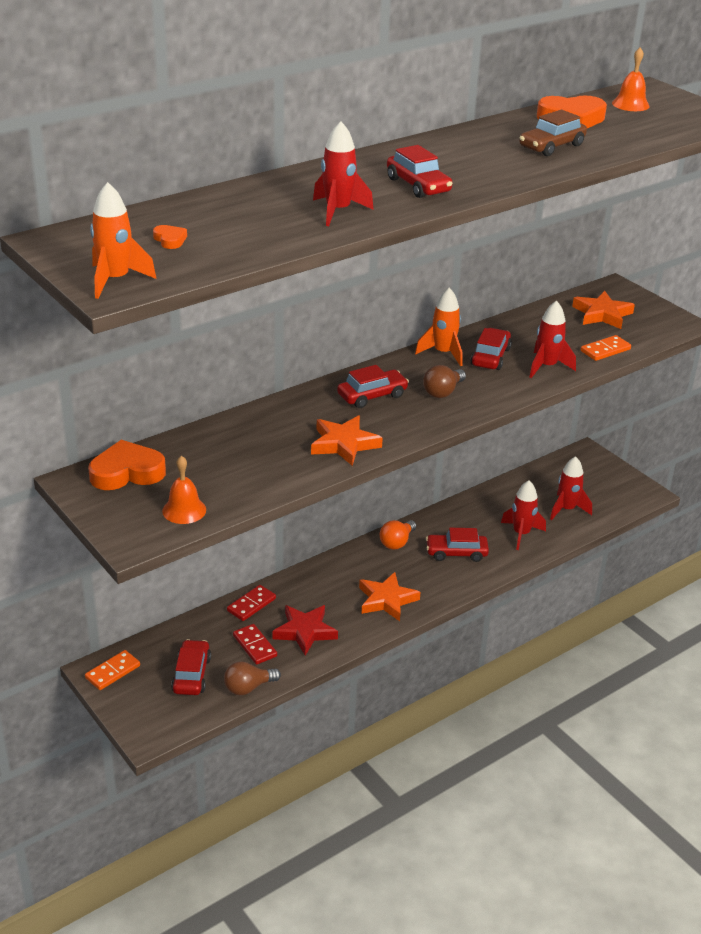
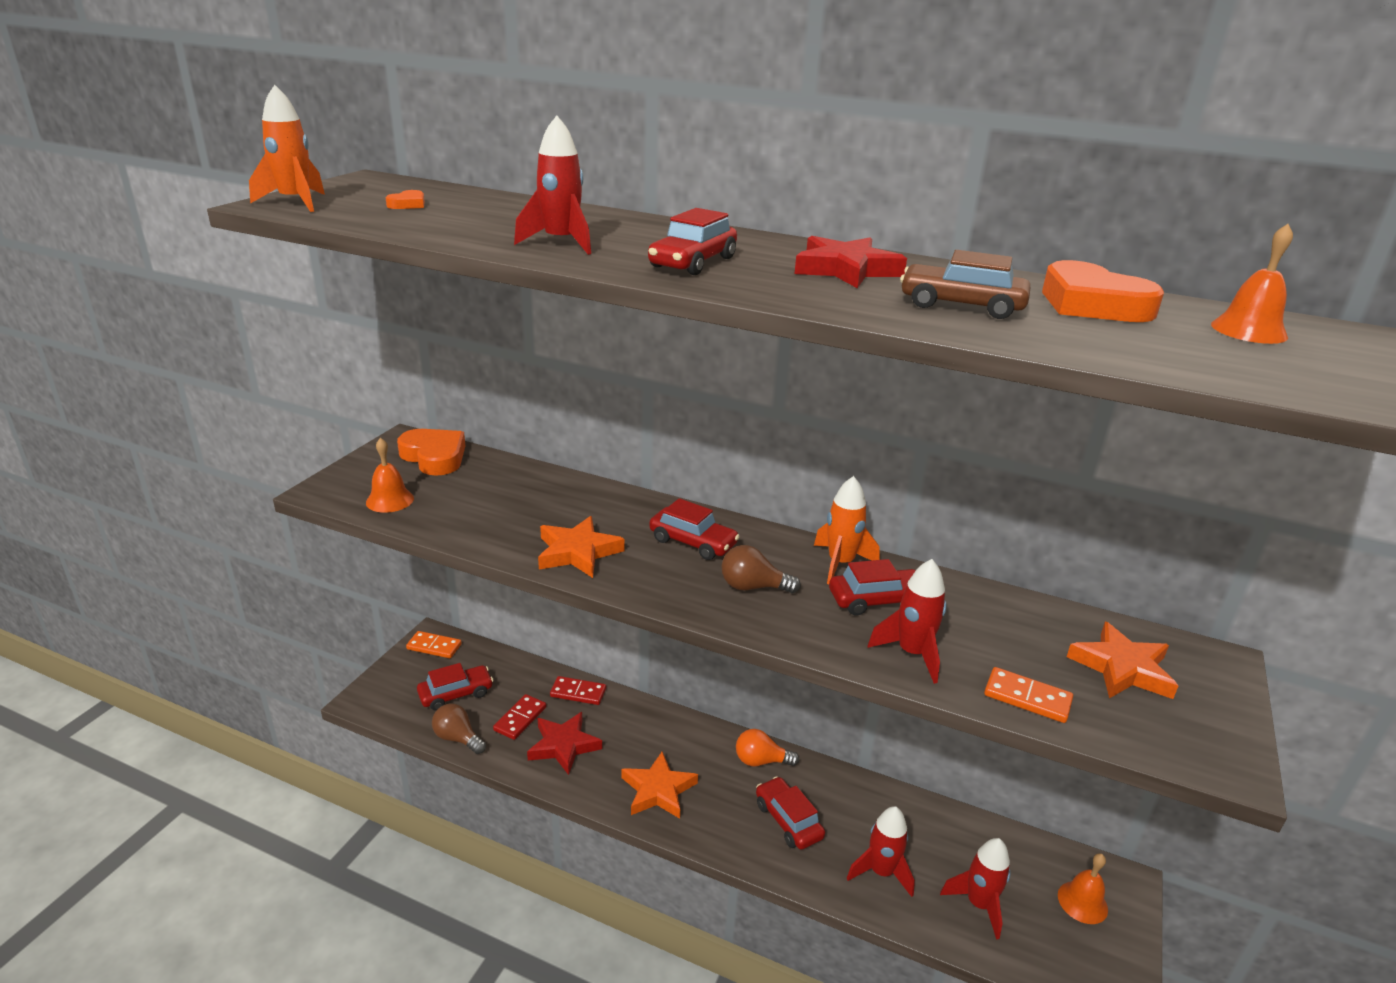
camera: 60 degrees right, 5 degrees down
none -> red star [795,236,907,288]
none -> orange bell [1058,853,1108,924]

